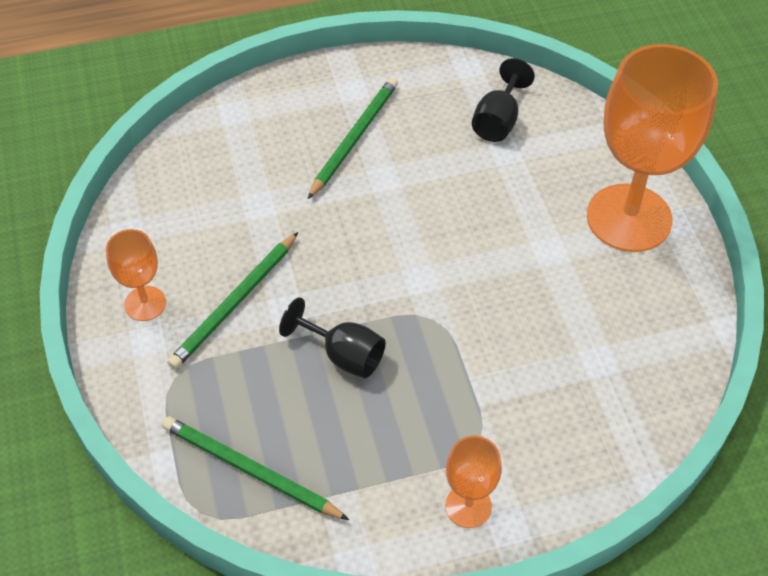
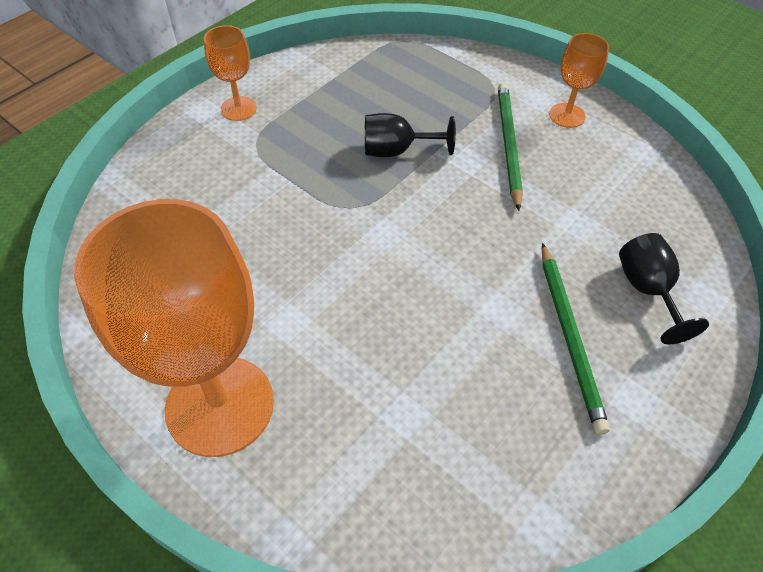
camera: 145 degrees right, 0 degrees up
green pencil [162,416,349,520] -> none
black goblet [472,58,535,142] -> black goblet moved to [619,233,709,345]

